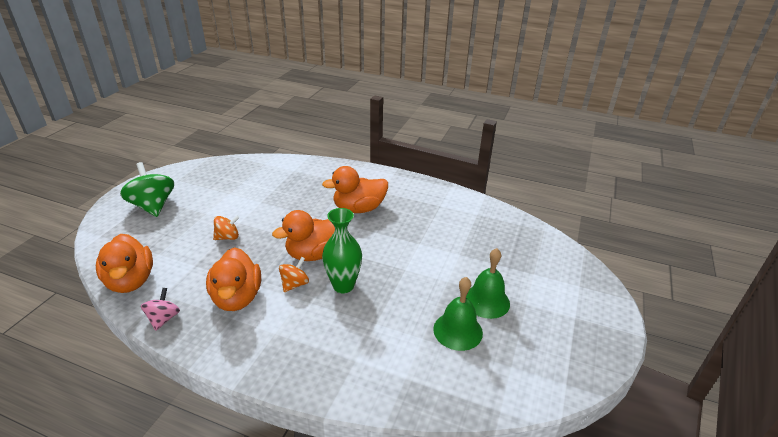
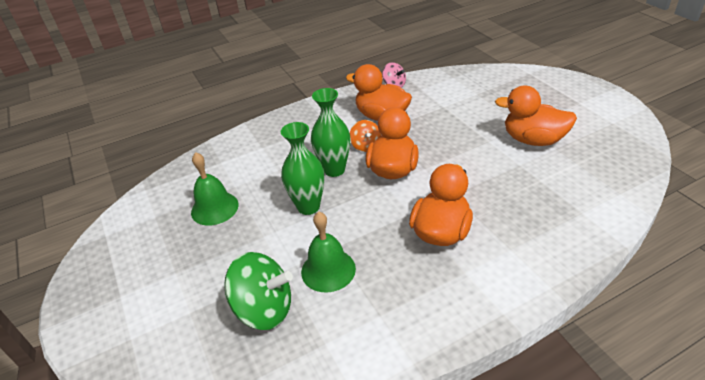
camera: 135 degrees right, 5 degrees up
orange duck [96,234,153,293] -> orange duck moved to [495,85,577,146]
green spinning top [120,162,174,217] -> green spinning top moved to [224,252,293,330]
orange spinning top [213,215,240,240] -> none
green bell [466,248,510,319] -> green bell moved to [301,212,356,293]
none -> green vase [281,122,324,215]

